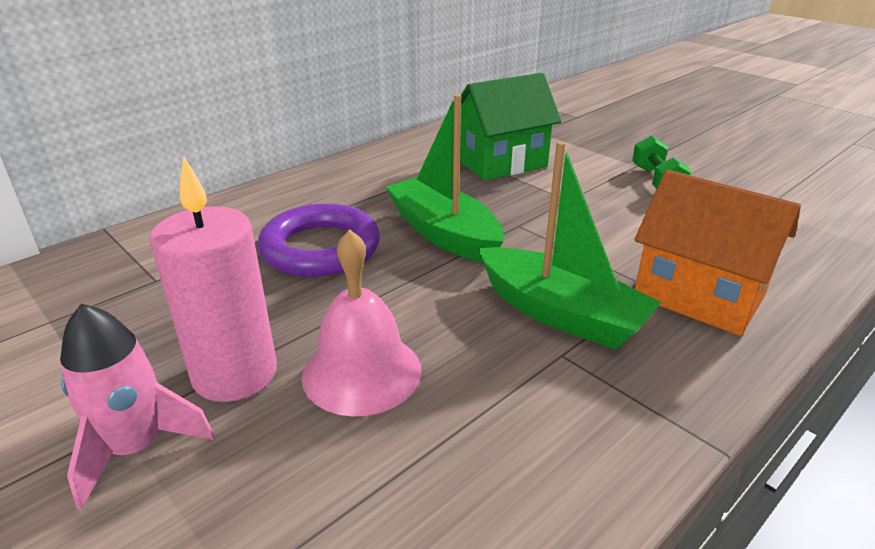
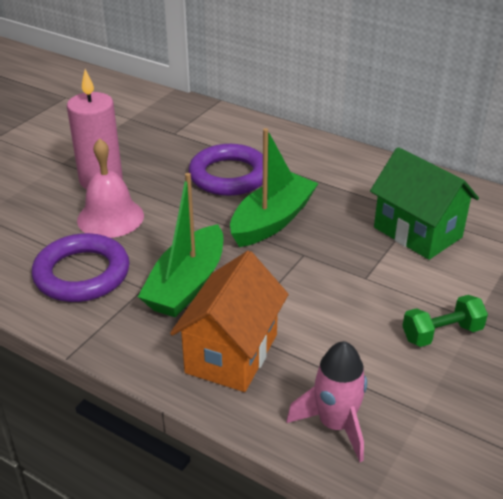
camera: 75 degrees right, 5 degrees up
pink rocket [60,303,215,510] -> pink rocket moved to [286,341,367,462]
none -> purple ring [32,233,130,302]

